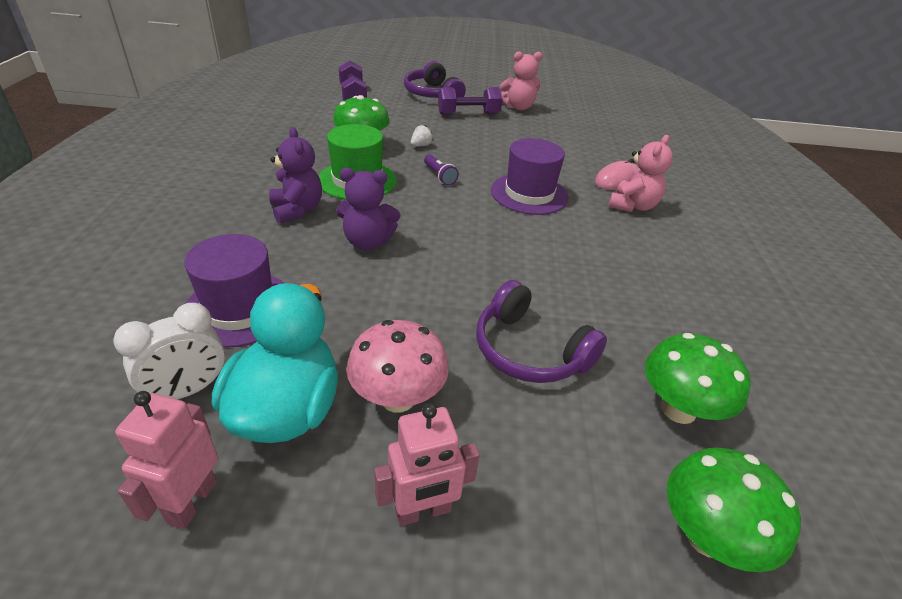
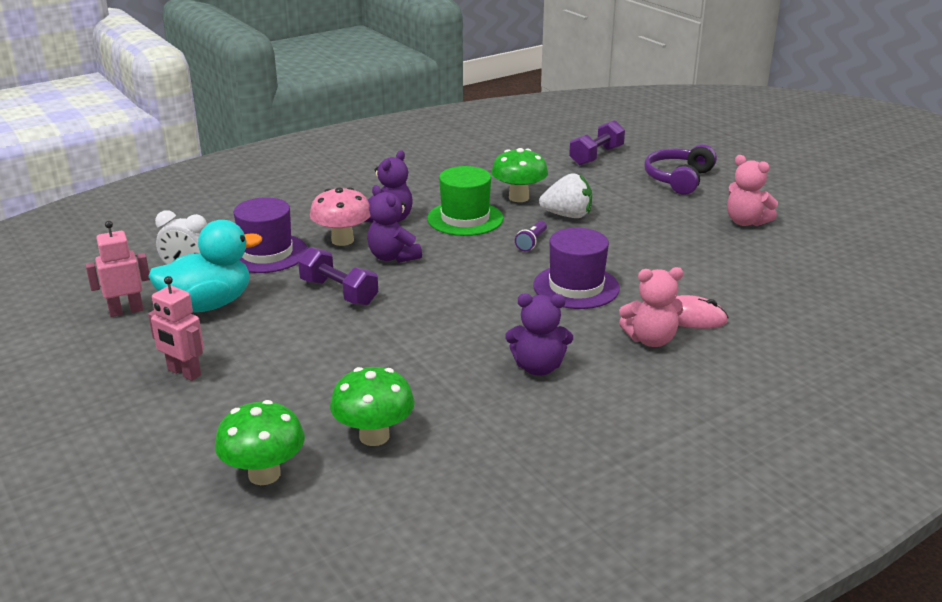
camera: 55 degrees right, 10 degrees down
pink mushroom [346,320,449,413] -> pink mushroom moved to [310,187,371,246]
white strawberry [411,125,433,147] -> white strawberry [539,173,592,218], size x2.00
purple dumbbell [438,87,503,115] -> purple dumbbell moved to [298,247,378,306]
purple headphones [476,280,607,383] -> none
none -> purple teddy bear [505,293,573,376]

